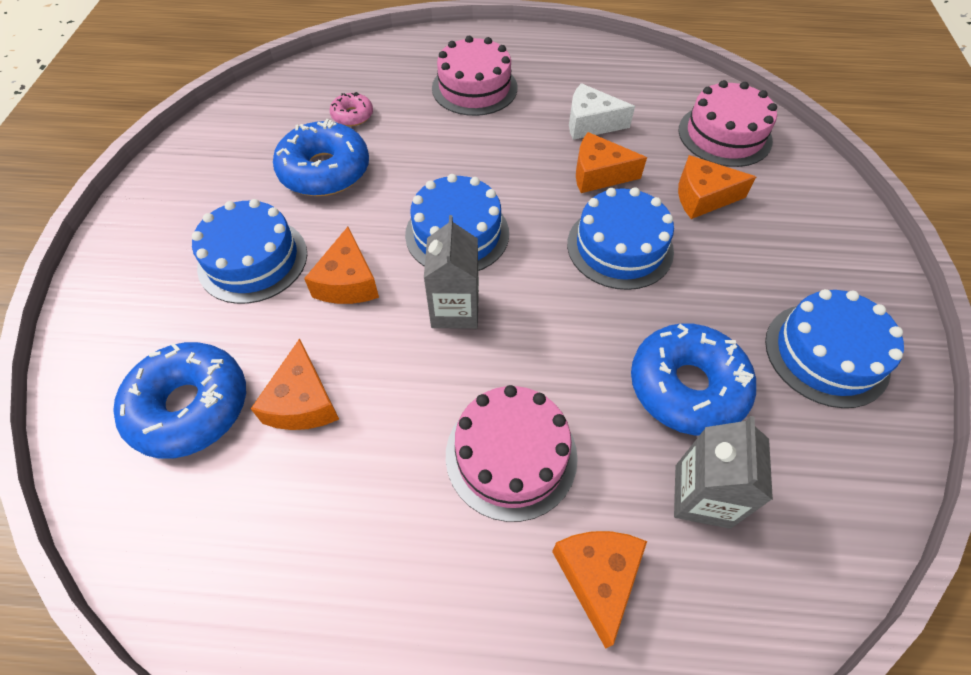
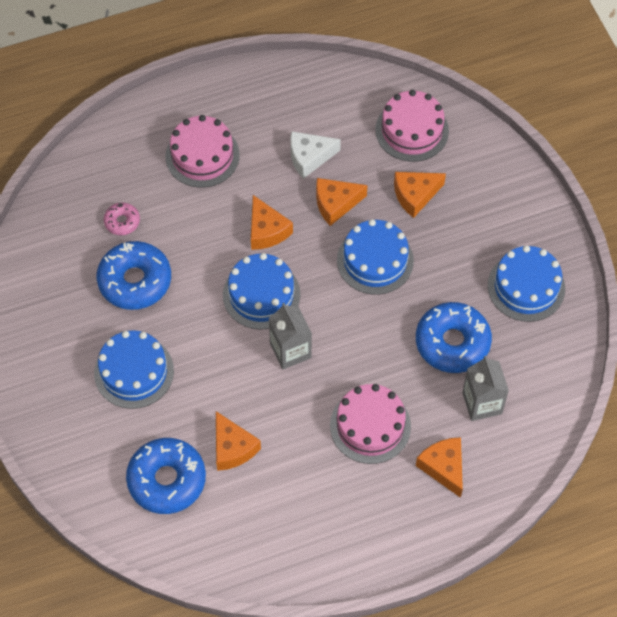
camera: 25 degrees left, 5 degrees up
orange cheese [304,227,379,304] -> orange cheese moved to [251,195,293,250]

